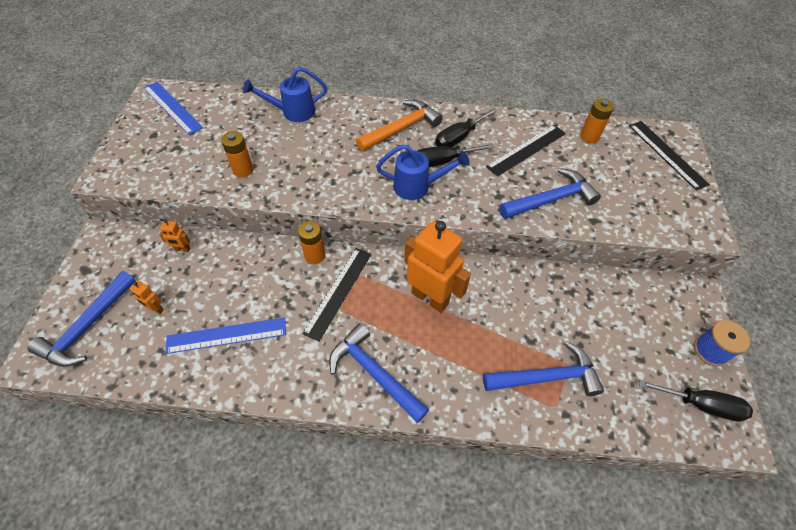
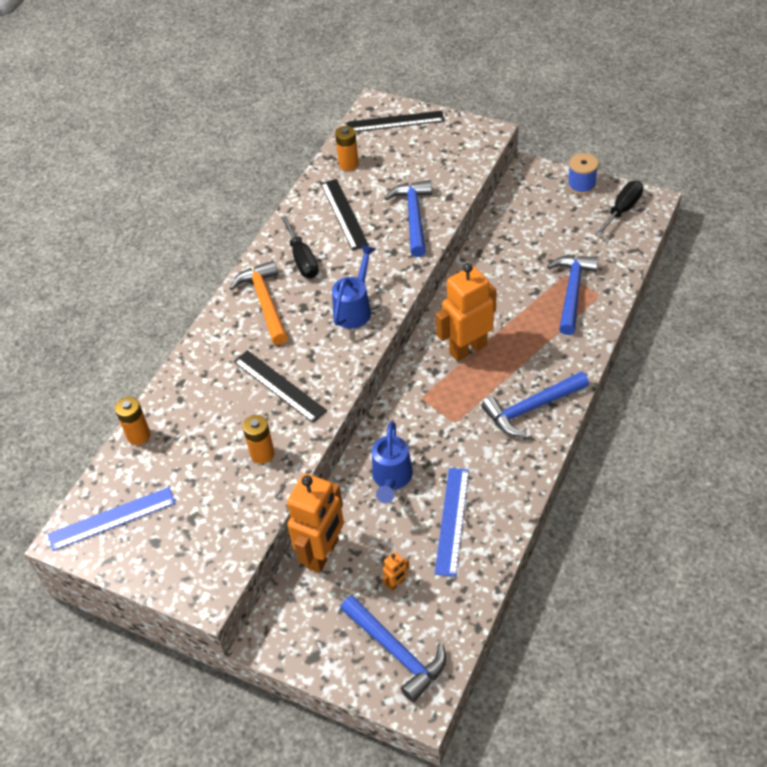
camera: 65 degrees left, 5 degrees down
orange robot [159,219,190,252] -> orange robot [287,473,344,573], size x2.44
blue watering can [243,67,327,122] -> blue watering can moved to [372,422,413,503]
orange battery [298,221,325,264] -> orange battery moved to [115,397,151,445]
black ruler [302,248,371,342] -> black ruler moved to [233,350,327,423]
black screwdriver [417,144,495,167] -> none

